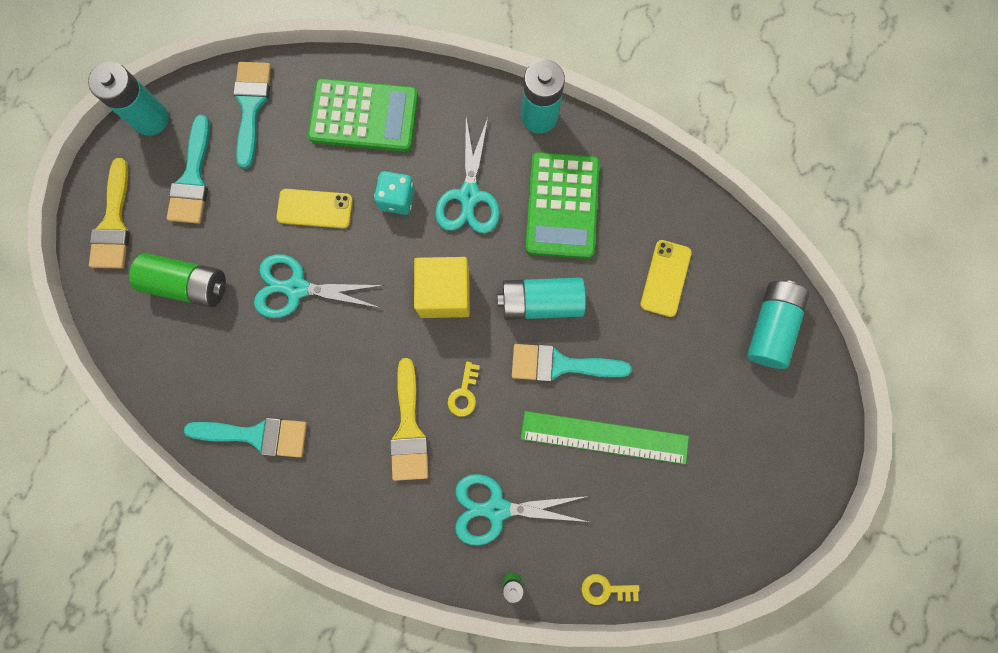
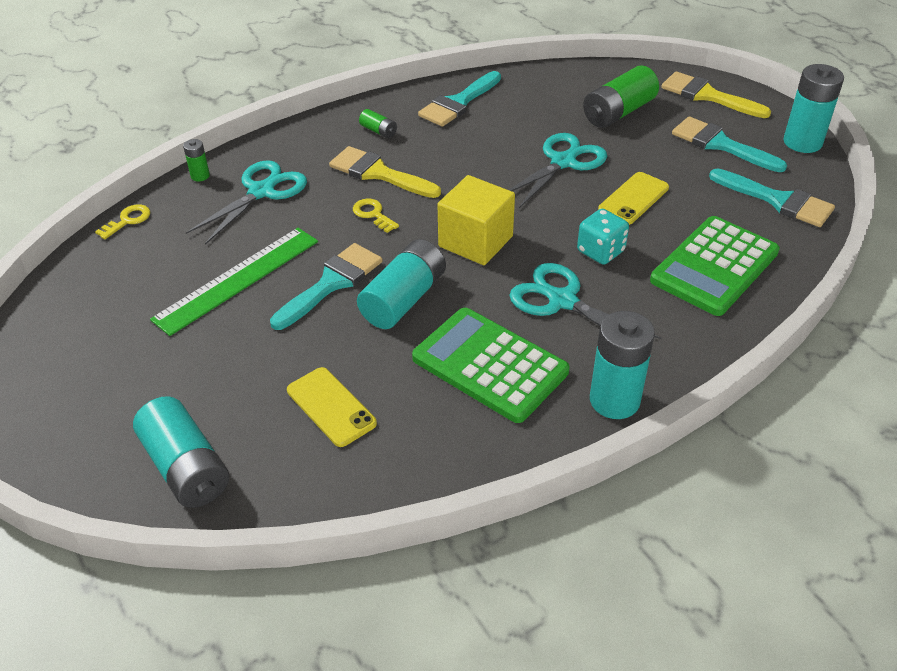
camera: 125 degrees right, 35 degrees down
none -> green battery [359,109,397,138]

